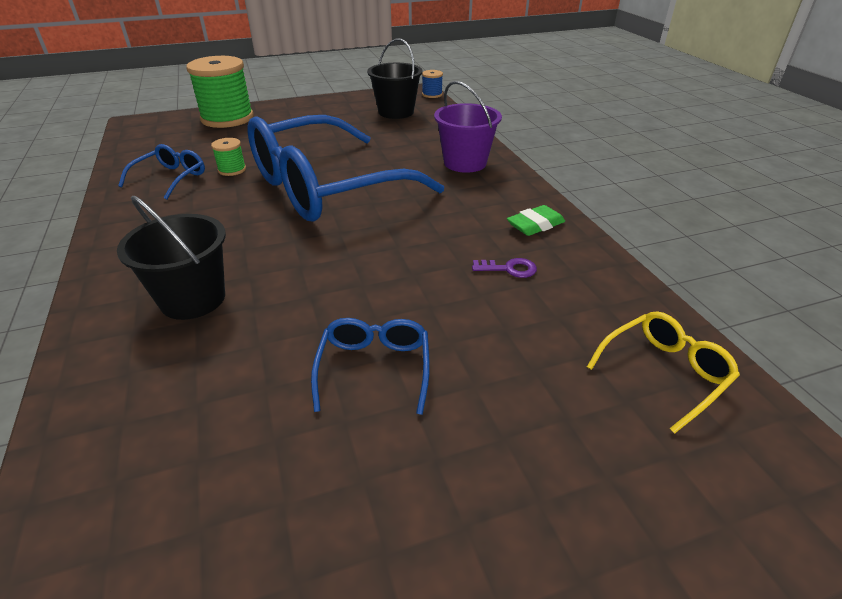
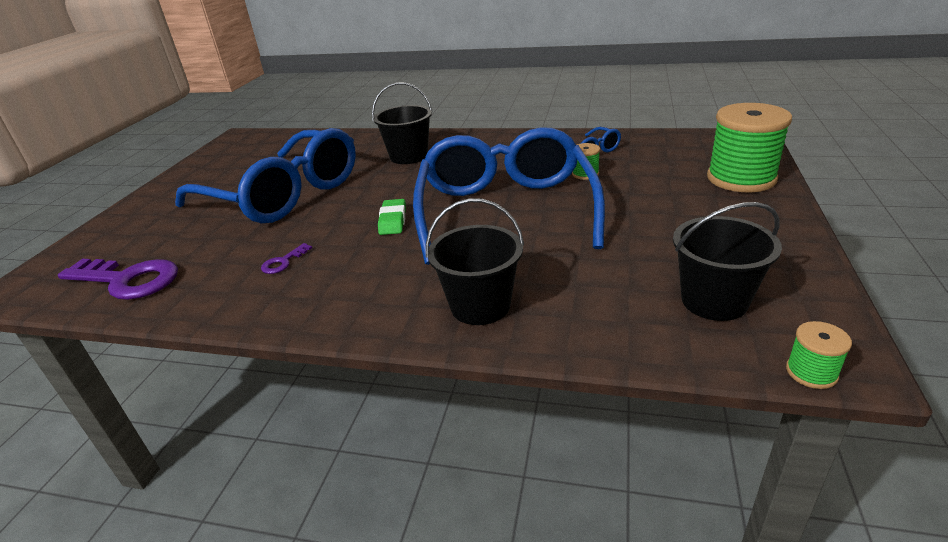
camera: 125 degrees right, 5 degrees down
blue glasses [311,318,430,415] -> blue glasses [175,128,356,223], size x2.42
blue spool [422,70,443,98] -> green spool [786,321,852,389]
purple bucket [434,81,502,173] -> black bucket [426,198,524,325]
green eraser [507,205,565,236] -> green eraser moved to [378,199,406,235]
yellow glasses [587,311,740,434] -> purple key [58,259,178,300]

